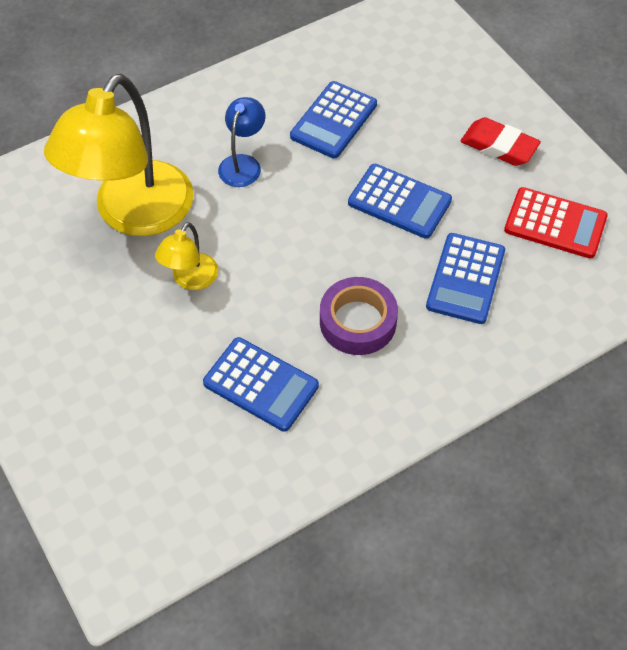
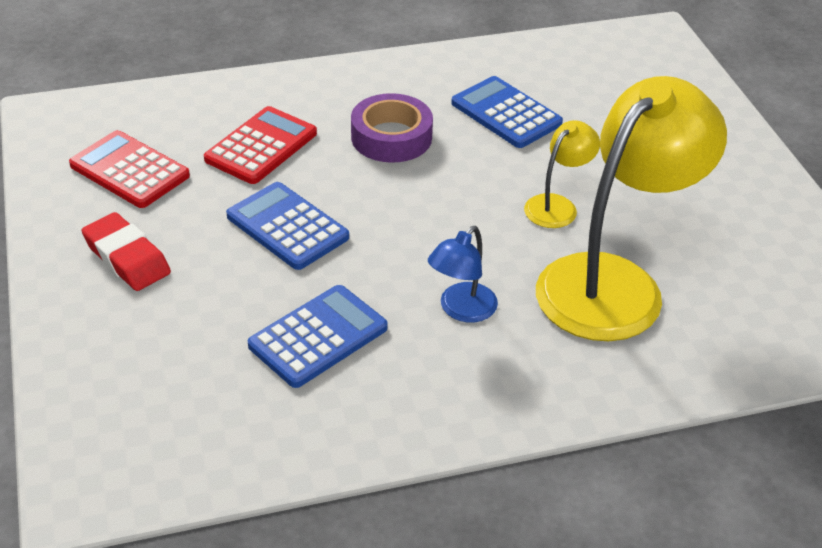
camera: 165 degrees left, 15 degrees down
blue calculator [426,233,505,324] -> red calculator [204,106,317,184]

